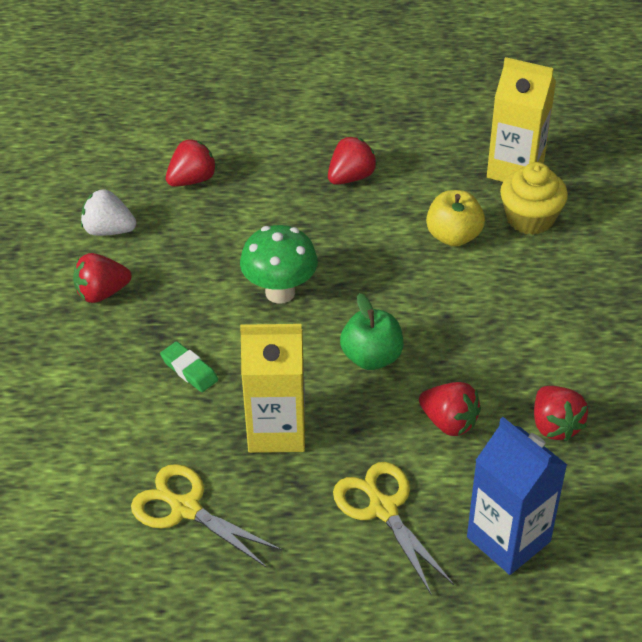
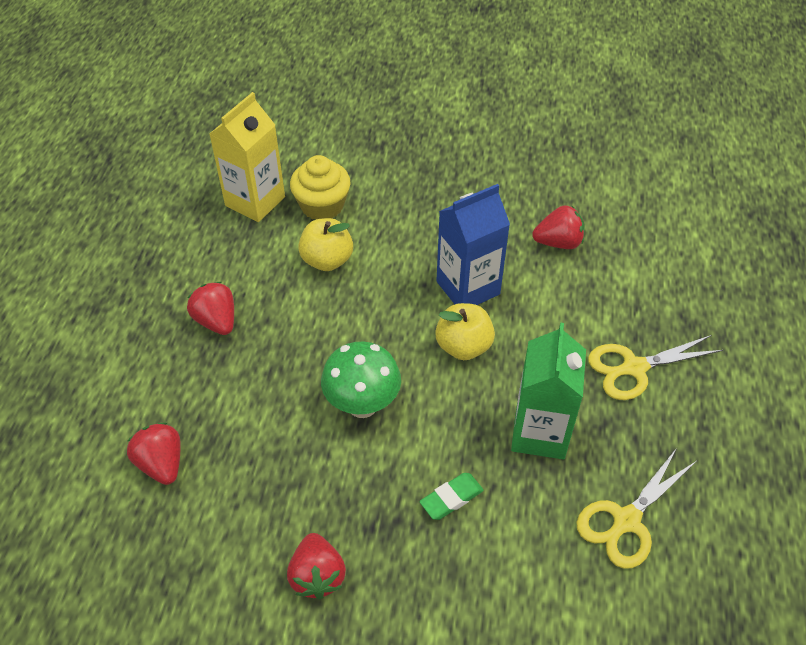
camera: 80 degrees left, 5 degrees up
white strawberry [81,189,136,236] -> none
yellow carton [240,324,305,453] -> green carton [511,323,586,459]
green apple [340,293,403,370] -> yellow apple [435,303,495,360]
red strawberry [419,382,481,436] -> none
blue carton [467,417,567,575] -> blue carton moved to [436,184,510,305]

